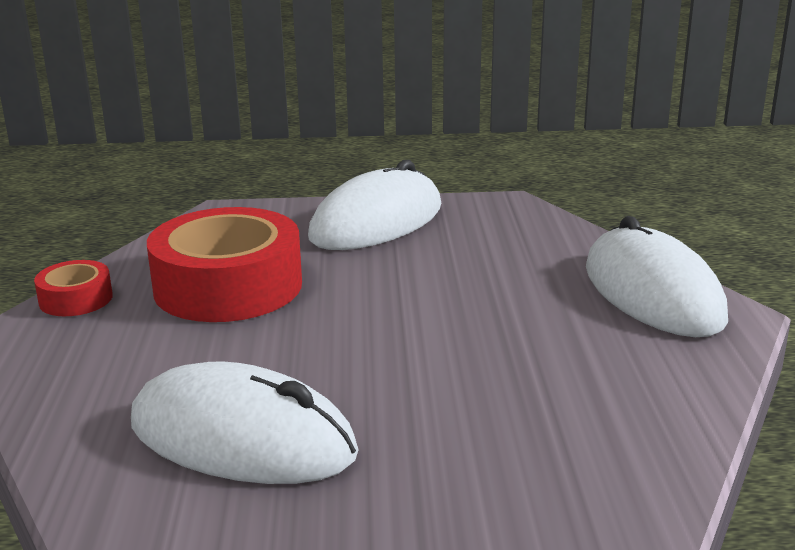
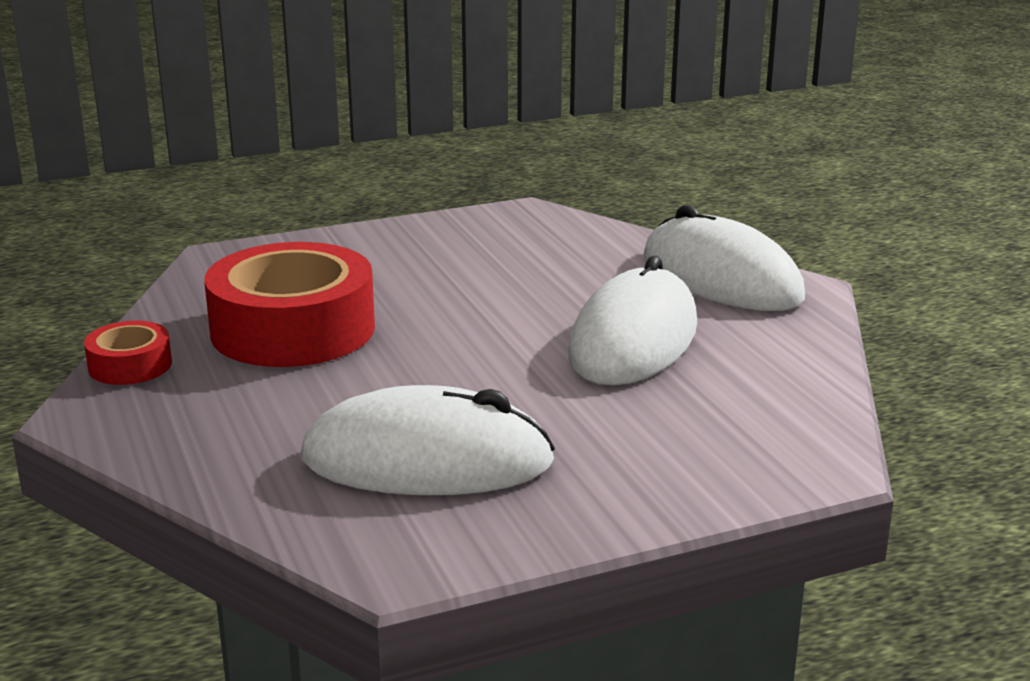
camera: 20 degrees left, 0 degrees up
white mouse [308,160,441,250] -> white mouse moved to [568,255,697,385]

